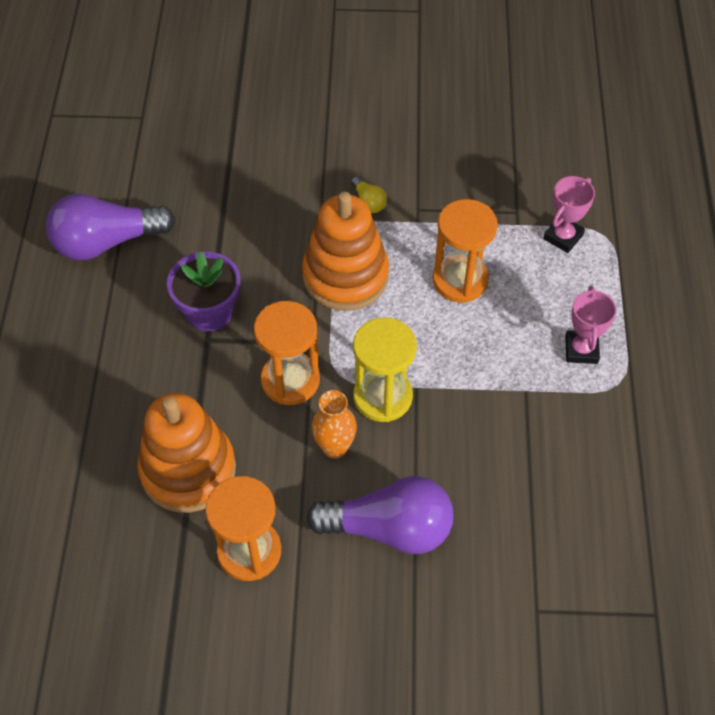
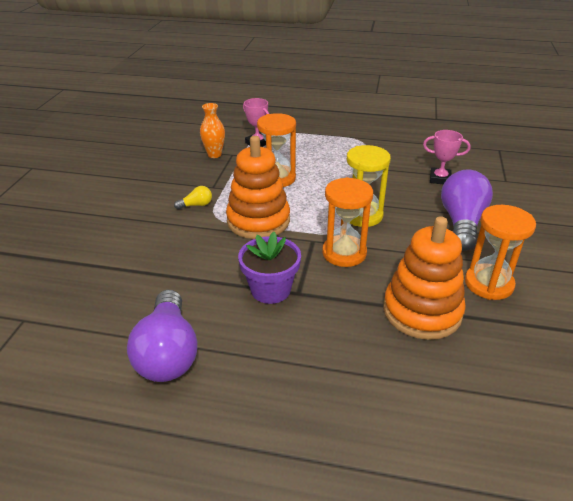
camera: 80 degrees left, 20 degrees down
orange vase [312,390,357,459] -> orange vase moved to [200,103,225,158]
pink trophy [565,286,617,364] -> pink trophy moved to [423,130,471,184]

